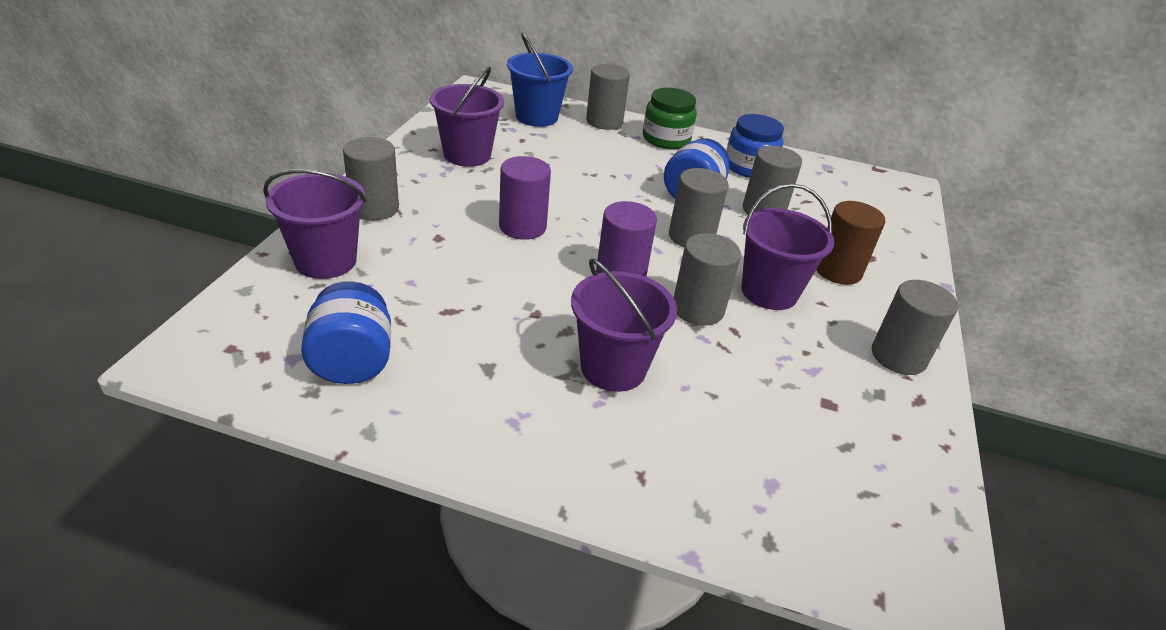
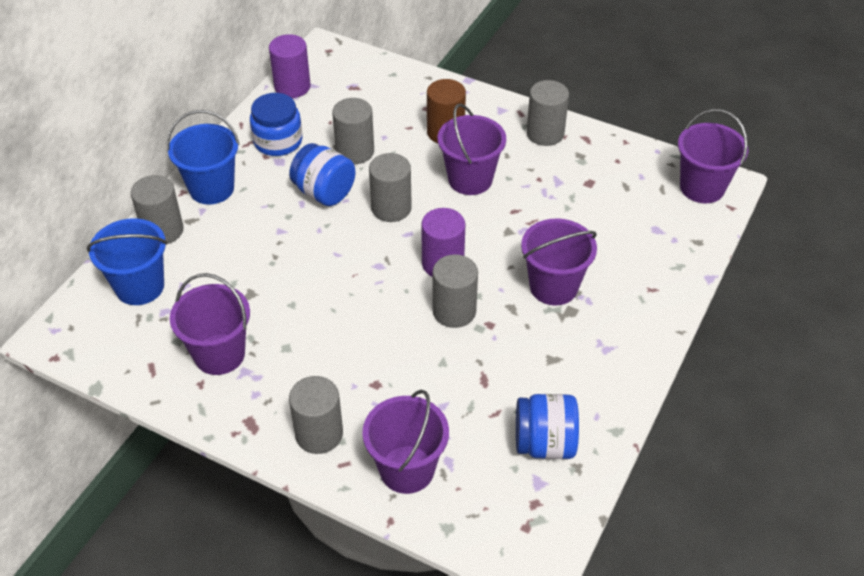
camera: 75 degrees left, 10 degrees up
purple cylinder [499,156,551,240] -> purple cylinder moved to [269,34,311,98]
green jar [643,88,697,149] -> blue bucket [166,110,240,205]
grey cylinder [674,233,741,326] -> grey cylinder moved to [432,254,478,328]
none -> purple bucket [678,109,748,203]

